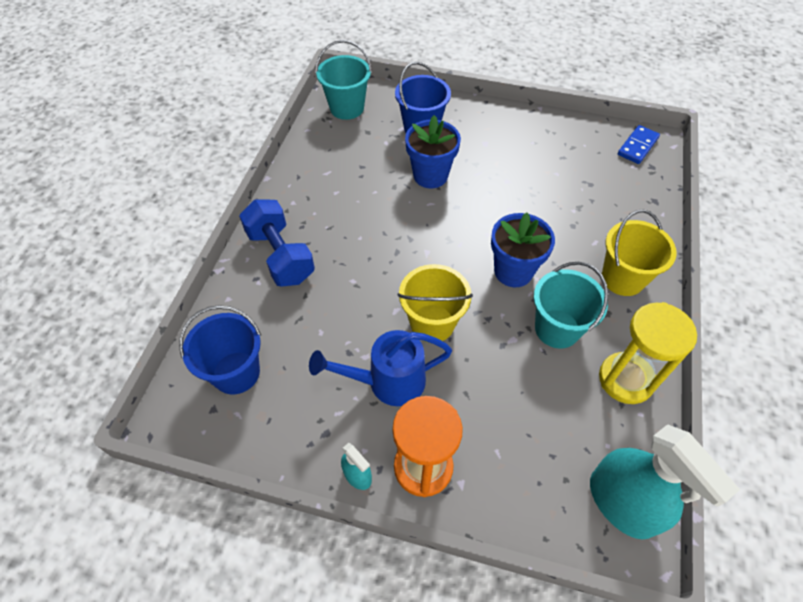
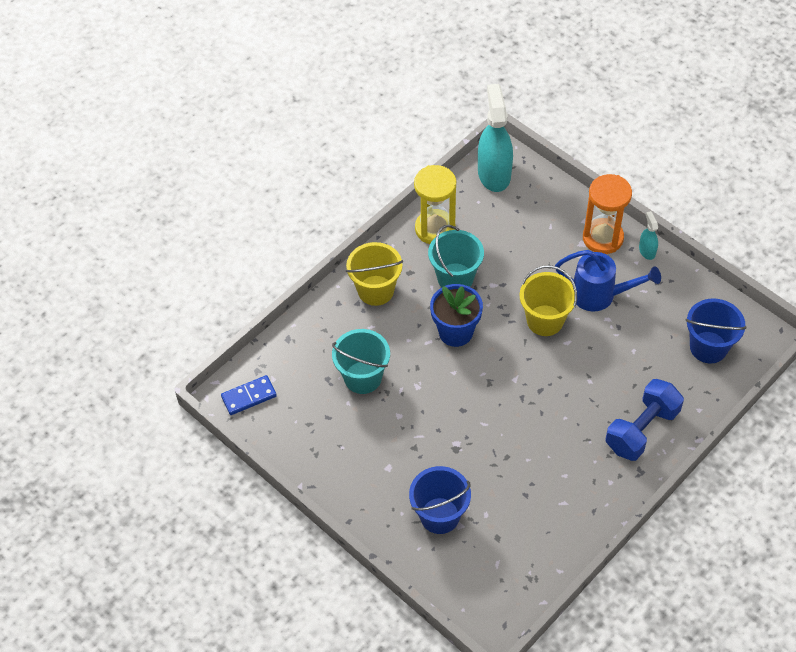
camera: 150 degrees left, 0 degrees up
blue dumbbell [239,199,315,287] -> blue dumbbell turned 45 degrees clockwise [606,379,684,461]
turquoise bucket [315,40,372,120] -> turquoise bucket moved to [332,329,390,394]
blue flower pot [405,115,461,189] -> none

